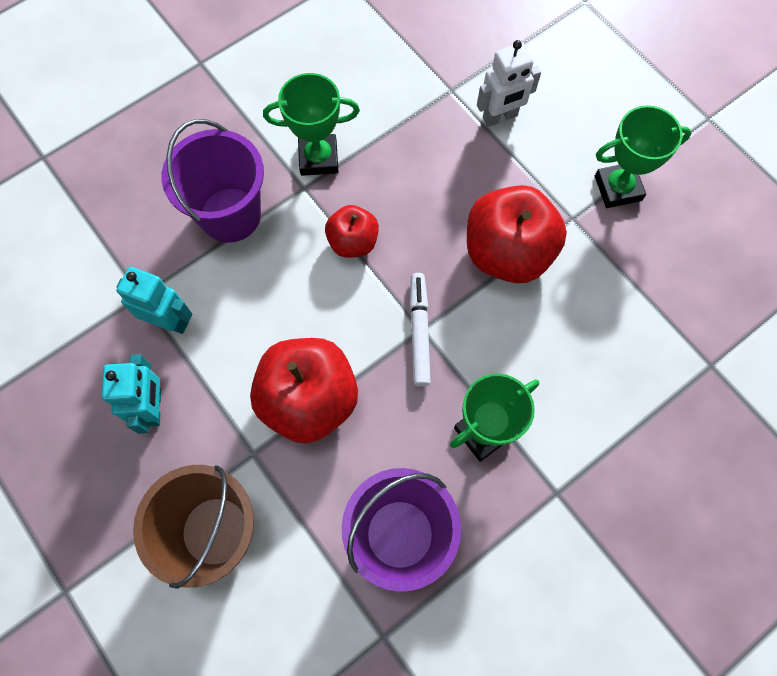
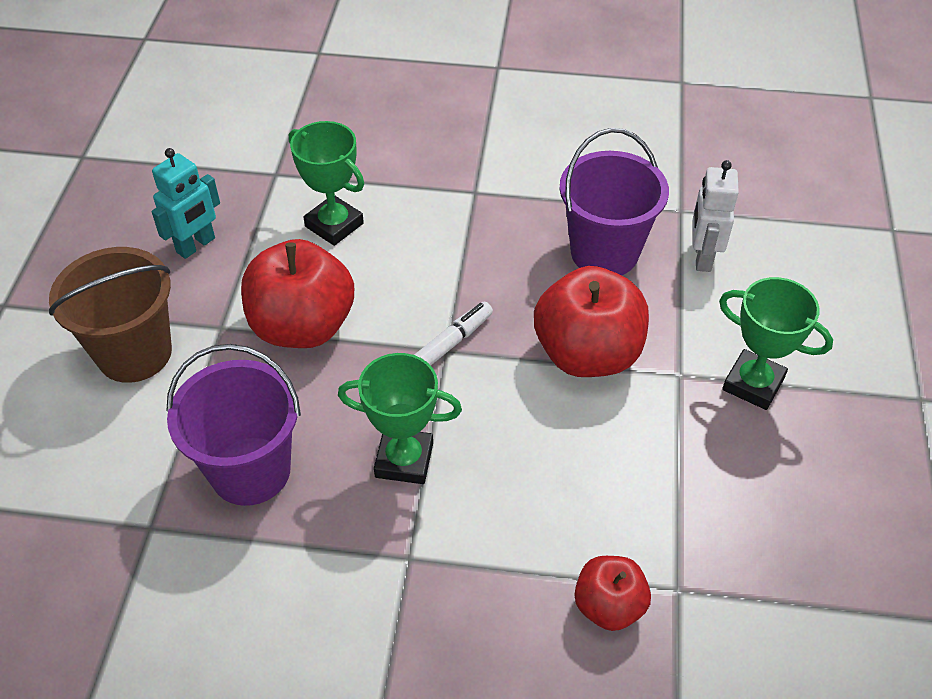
camera: 45 degrees right, 20 degrees down
turquoise robot [117,267,192,334] -> none
purple bucket [162,119,264,243] -> purple bucket moved to [559,128,669,275]
green trophy [263,73,360,176] -> green trophy moved to [289,121,364,246]
red apple [325,205,379,258] -> red apple moved to [575,556,651,631]
white robot [477,40,541,127] -> white robot turned 75 degrees clockwise [693,160,739,272]

